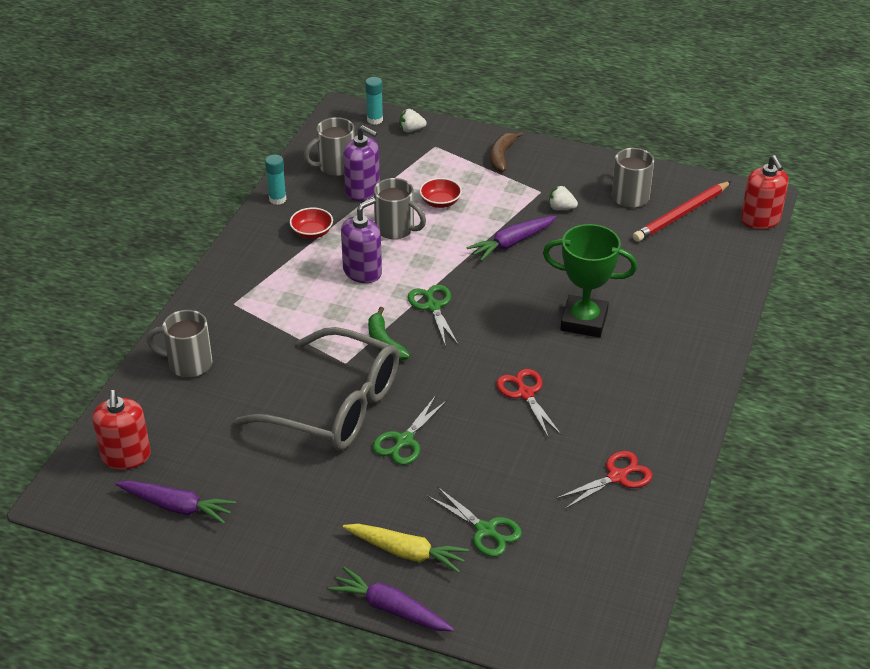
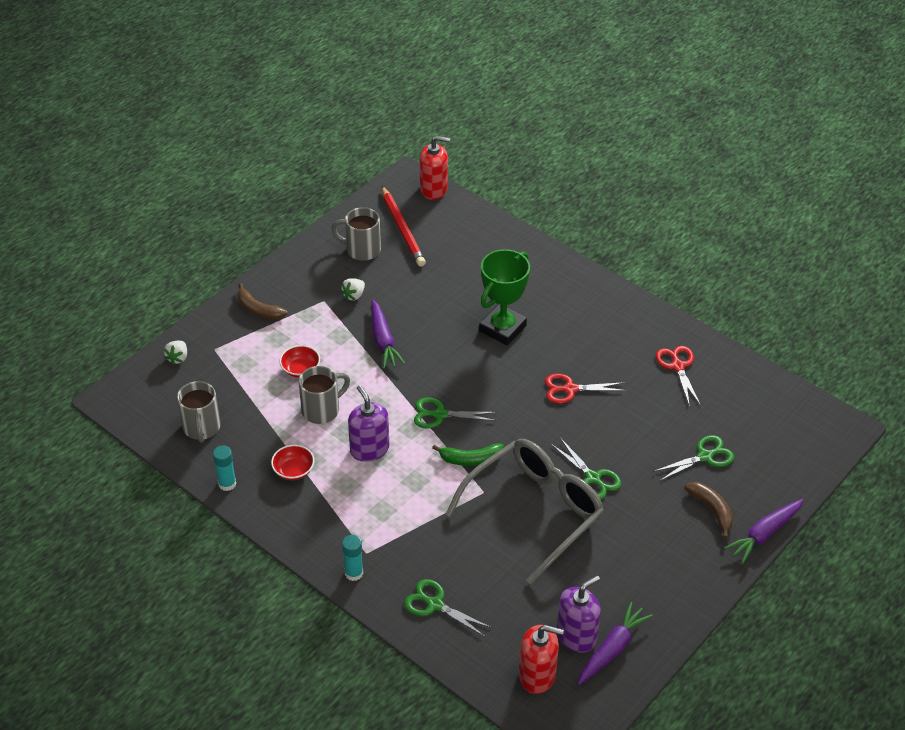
camera: 70 degrees left, 5 degrees up
grey mug [146,310,213,377] -> green scissors [404,579,492,637]
purple soap dispenser [343,125,380,201] -> purple soap dispenser moved to [557,575,601,653]
yellow carrot [343,524,469,573] -> brown banana [684,482,733,539]
turquoise glue stick [365,77,383,125] -> turquoise glue stick moved to [342,535,363,581]

